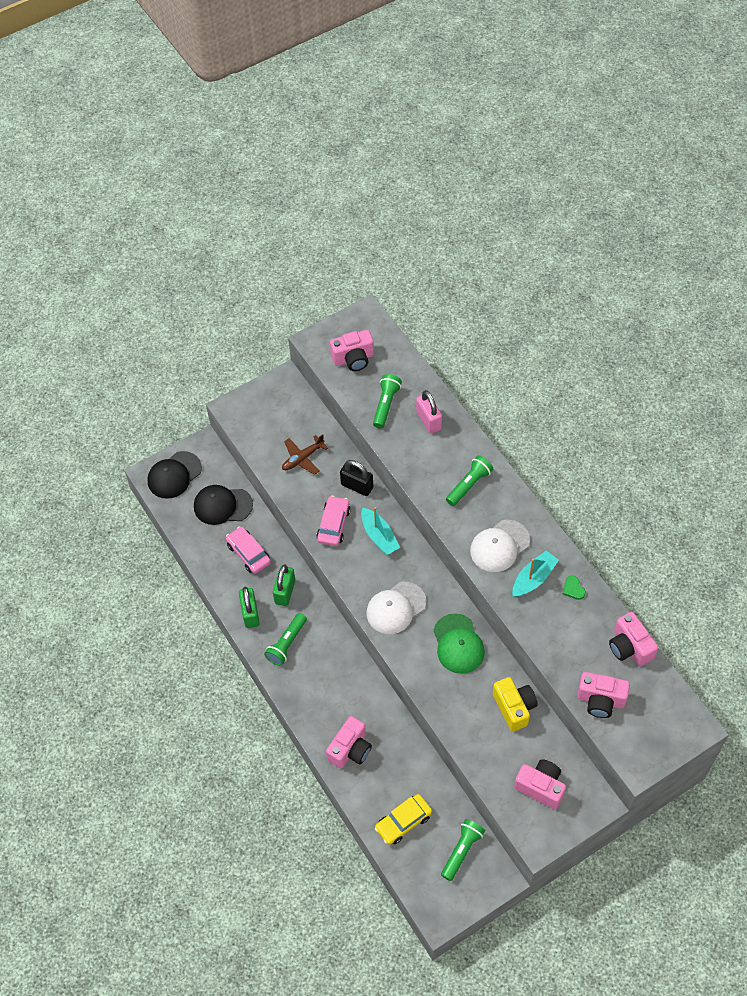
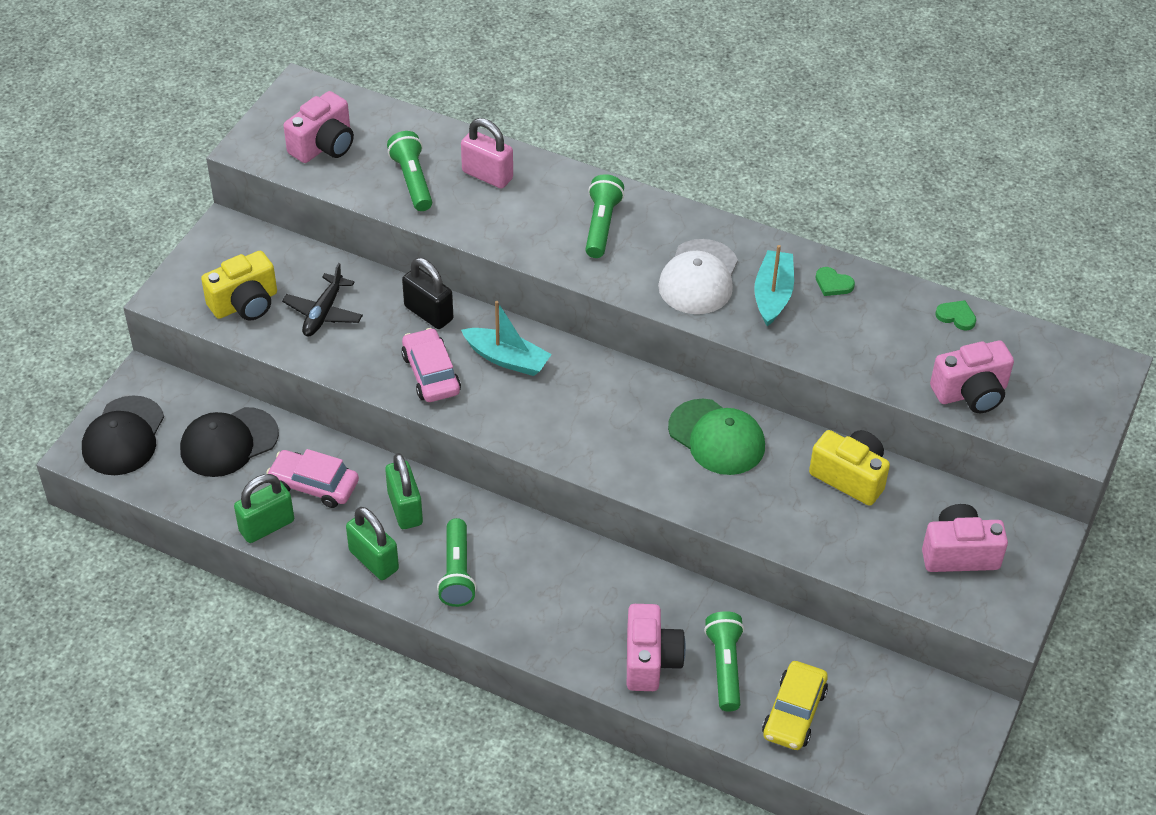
camera: 35 degrees left, 10 degrees down
brown plane [282,434,328,475] -> black plane [282,263,363,336]
black padlock [340,460,373,496] -> black padlock turned 45 degrees clockwise [402,258,453,329]
white cap [367,581,426,634] -> none
green flashlight [441,819,485,881] -> green flashlight moved to [704,611,744,712]
pink camera [609,612,658,666] -> green heart [935,300,976,330]
none -> yellow camera [201,251,277,321]
none -> green padlock [234,474,294,543]

